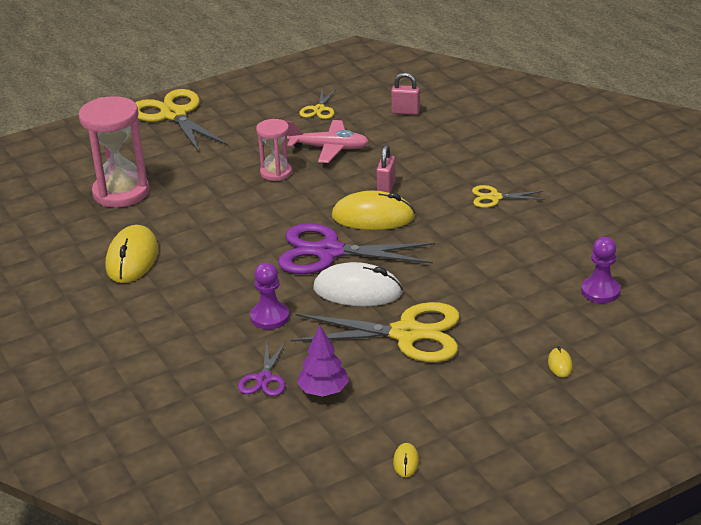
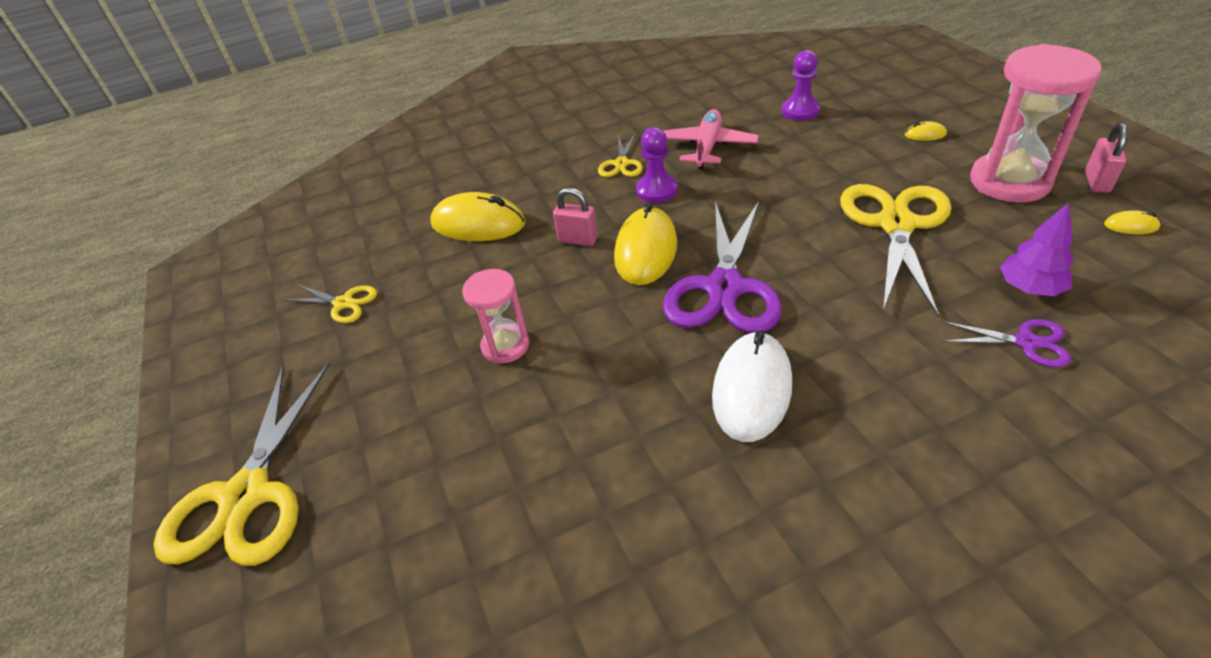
camera: 80 degrees left, 10 degrees up
pink hourglass [79,96,149,208] -> pink hourglass moved to [970,44,1102,203]
yellow mouse [106,225,158,283] -> yellow mouse moved to [430,192,525,241]
yellow scissors [135,89,229,154] -> yellow scissors turned 60 degrees counterclockwise [153,362,330,566]
purple pawn [250,263,289,329] -> purple pawn moved to [636,127,678,203]
pink plane [286,120,369,163] -> pink plane moved to [663,109,759,169]
white mouse [314,262,403,306] -> white mouse moved to [712,331,792,442]
pink padlock [391,72,420,115] -> pink padlock moved to [1085,123,1128,193]

